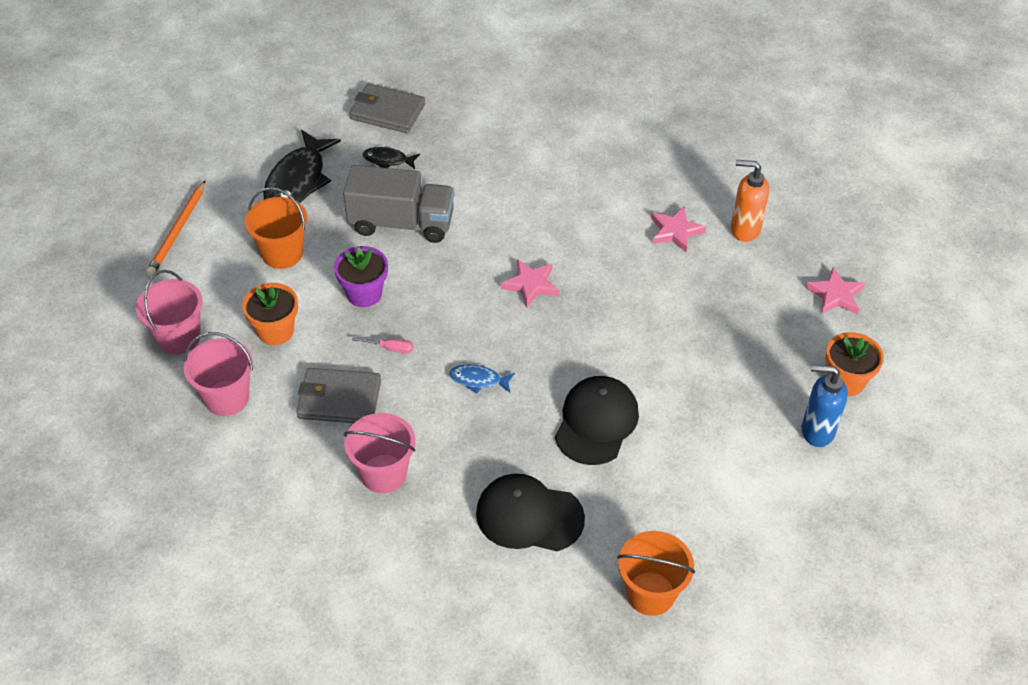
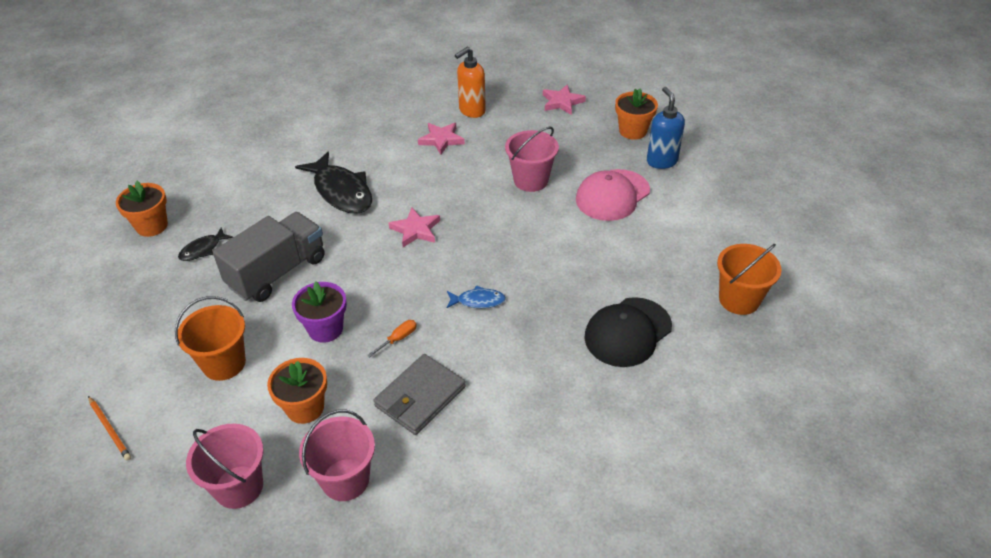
camera: 55 degrees left, 5 degrees down
orange pencil [146,181,205,276] -> orange pencil [88,396,131,461], size x0.65
black fish [263,130,341,203] -> black fish moved to [295,152,372,214]
pink bucket [344,413,416,493] -> pink bucket moved to [505,126,559,192]
grey wallet [349,83,425,133] -> orange flower pot [116,181,168,237]
pink screwdriver [352,337,413,354] -> orange screwdriver [367,320,417,357]
blue fish [449,364,515,394] -> blue fish turned 135 degrees counterclockwise [446,285,506,308]
black cap [555,376,639,465] -> none
blue soap dispenser [802,365,848,447] -> blue soap dispenser turned 120 degrees clockwise [647,87,685,169]
none -> pink cap [576,169,650,221]

